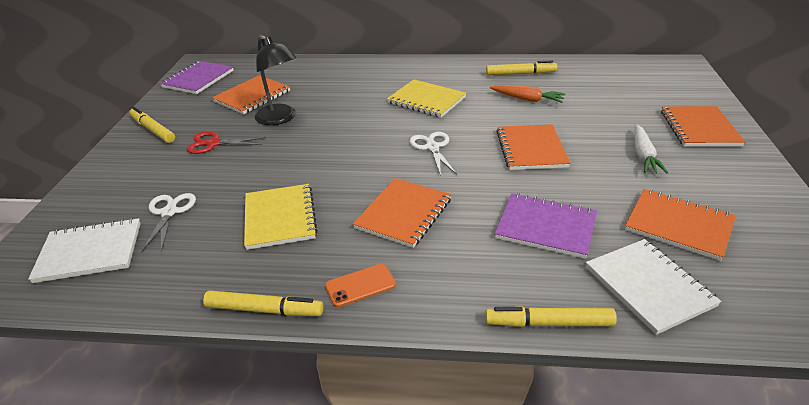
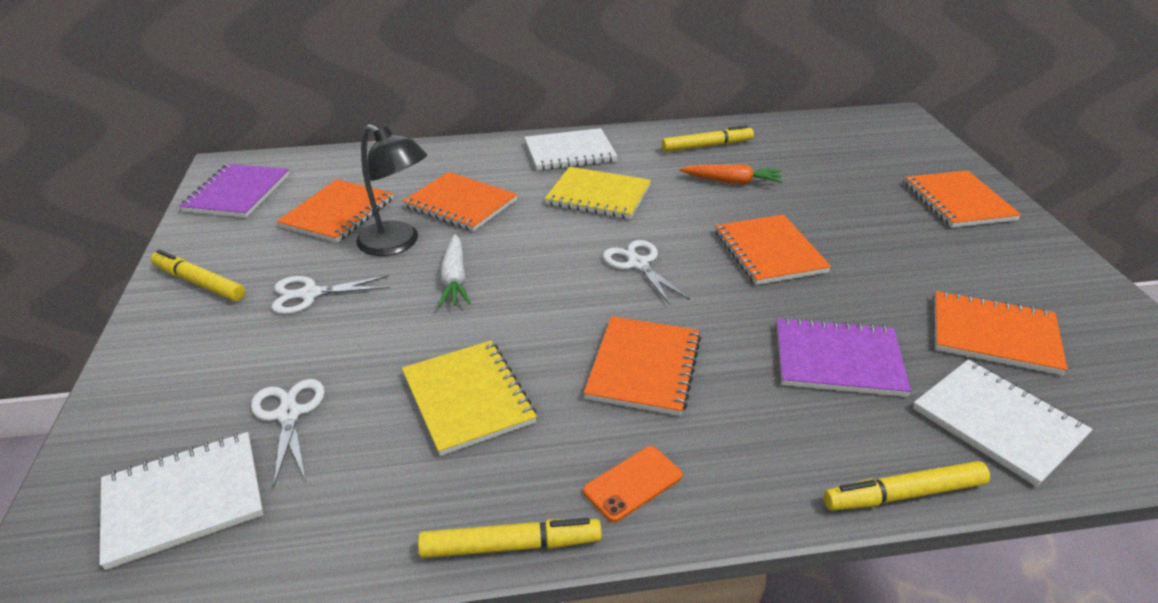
camera: 15 degrees left, 0 degrees up
red scissors [187,132,266,154] -> white scissors [272,275,390,314]
white carrot [634,124,668,173] -> white carrot moved to [438,234,471,307]
none -> orange notebook [402,172,518,231]
none -> white notebook [524,128,617,171]

